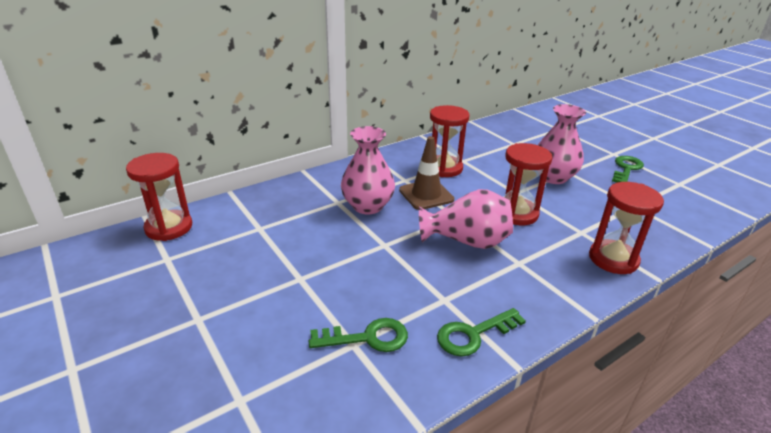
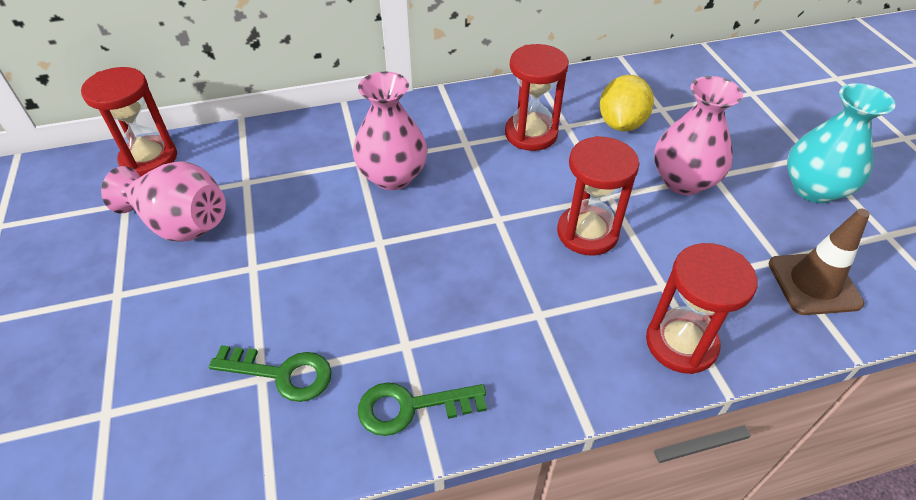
camera: 20 degrees right, 15 degrees up
brown traffic cone [399,136,454,210] -> brown traffic cone moved to [768,209,870,315]
pink vase [419,189,513,249] -> pink vase moved to [101,161,226,242]
green key [612,156,644,182] -> turquoise vase [787,83,895,203]
none -> yellow lemon [600,75,654,131]

